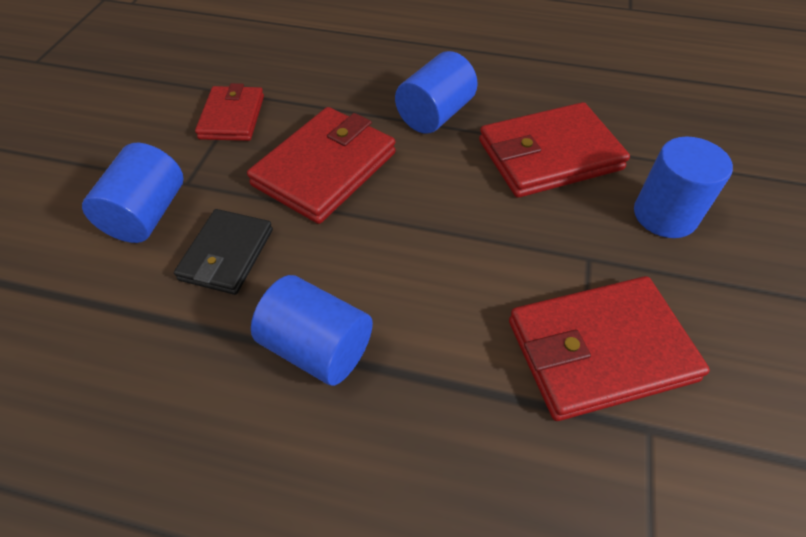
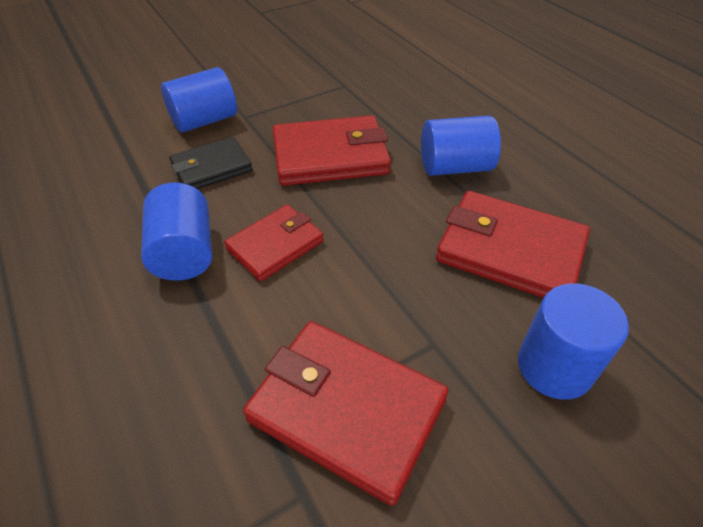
camera: 45 degrees right, 5 degrees down
red wallet [195,83,264,141] -> red wallet moved to [224,205,324,281]

